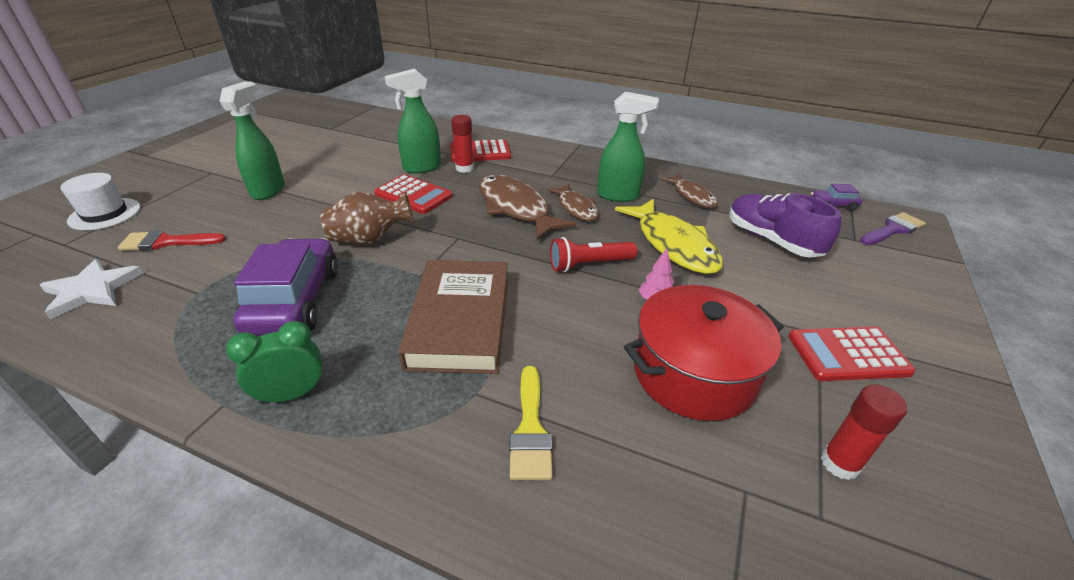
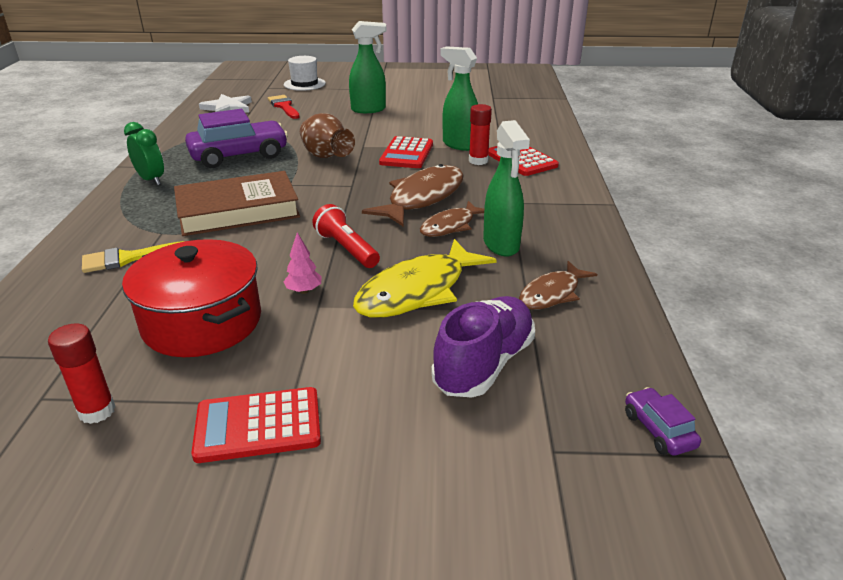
camera: 70 degrees right, 5 degrees down
red calculator [788,326,915,381] -> red calculator turned 75 degrees counterclockwise [191,387,321,463]
purple brush [860,212,926,245] -> none

